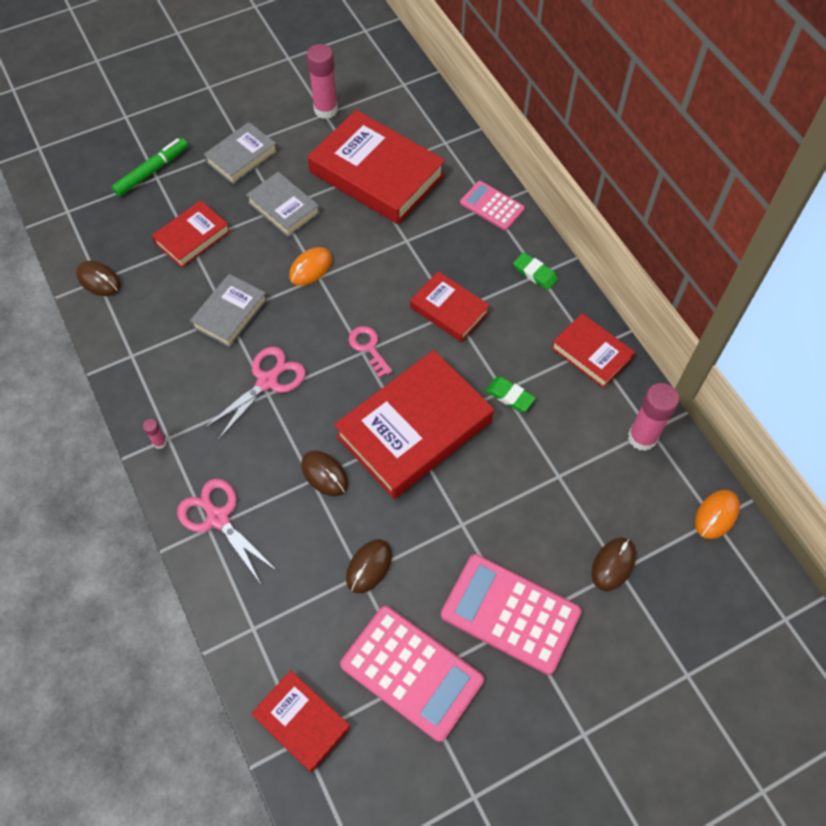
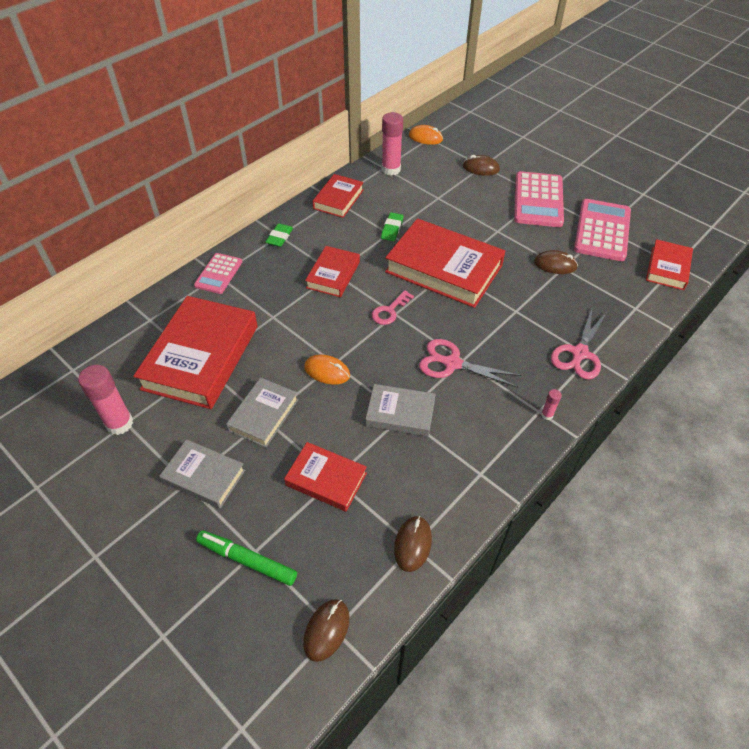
camera: 110 degrees left, 10 degrees down
brown mouse [301,450,349,496] -> brown mouse moved to [303,599,349,662]

